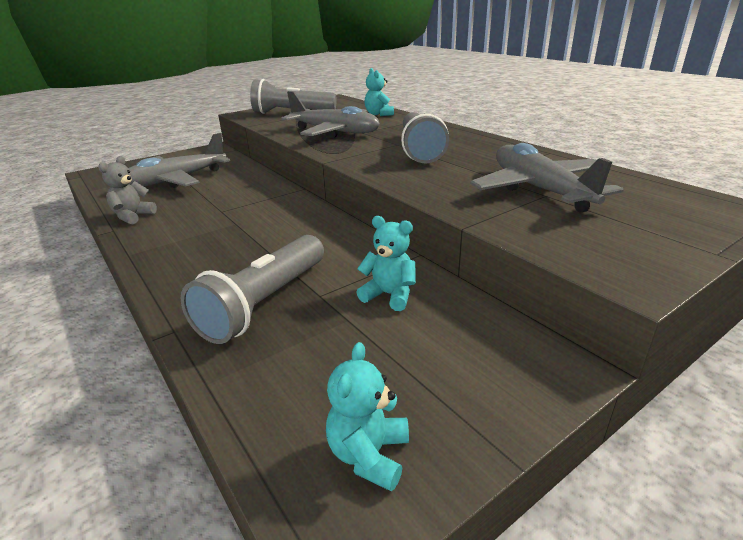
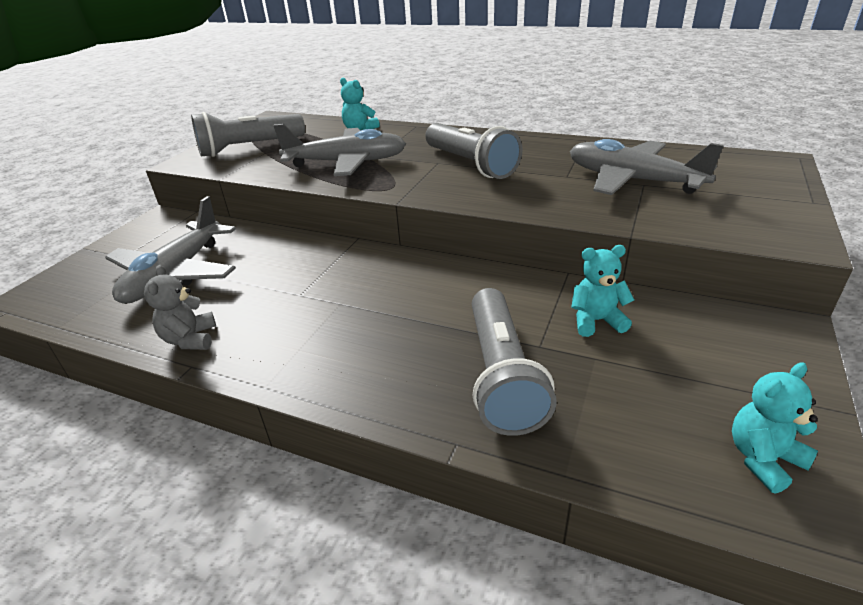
camera: 30 degrees left, 5 degrees up
turquoise teddy bear [326,342,409,491] -> turquoise teddy bear turned 75 degrees clockwise [732,362,818,494]

